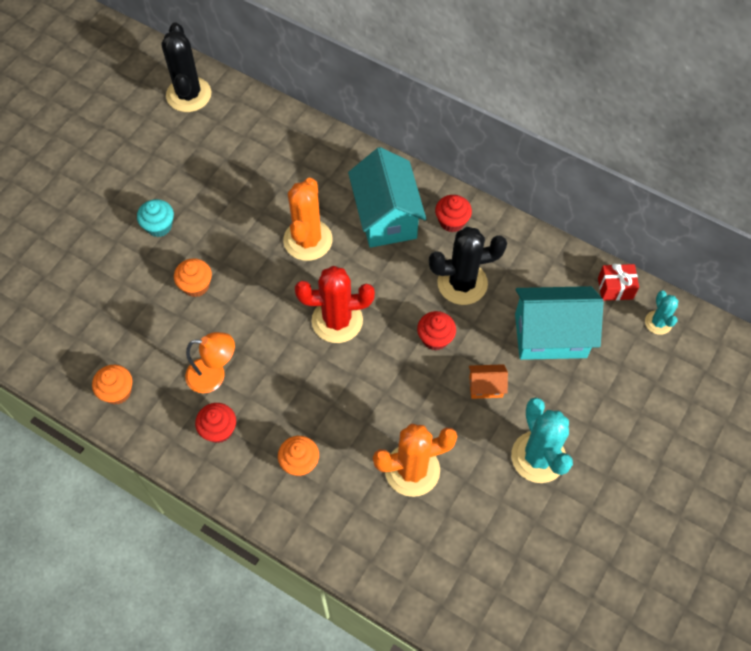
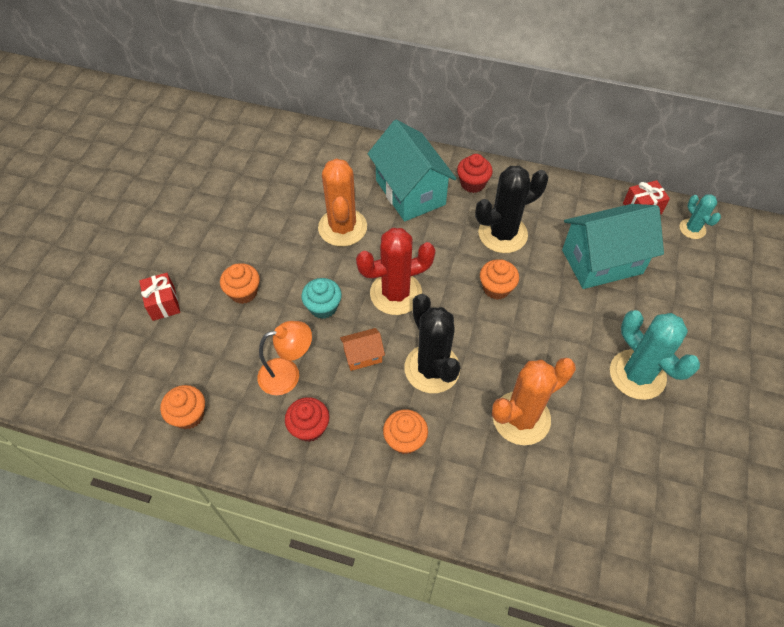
camera: 15 degrees left, 5 degrees down
turquoise cupcake [137,199,174,237] -> turquoise cupcake moved to [301,278,342,319]
black cactus [162,22,211,112] -> black cactus moved to [404,294,460,393]
red cupcake [417,311,456,351] -> orange cupcake [480,259,519,300]
orange house [469,364,508,399] -> orange house moved to [340,328,385,371]
none -> red gift [139,273,180,321]

